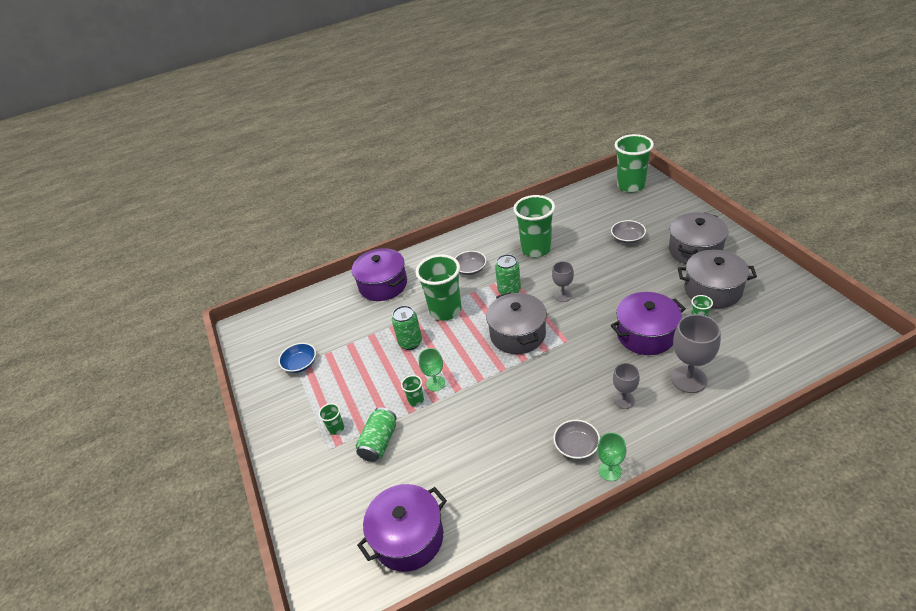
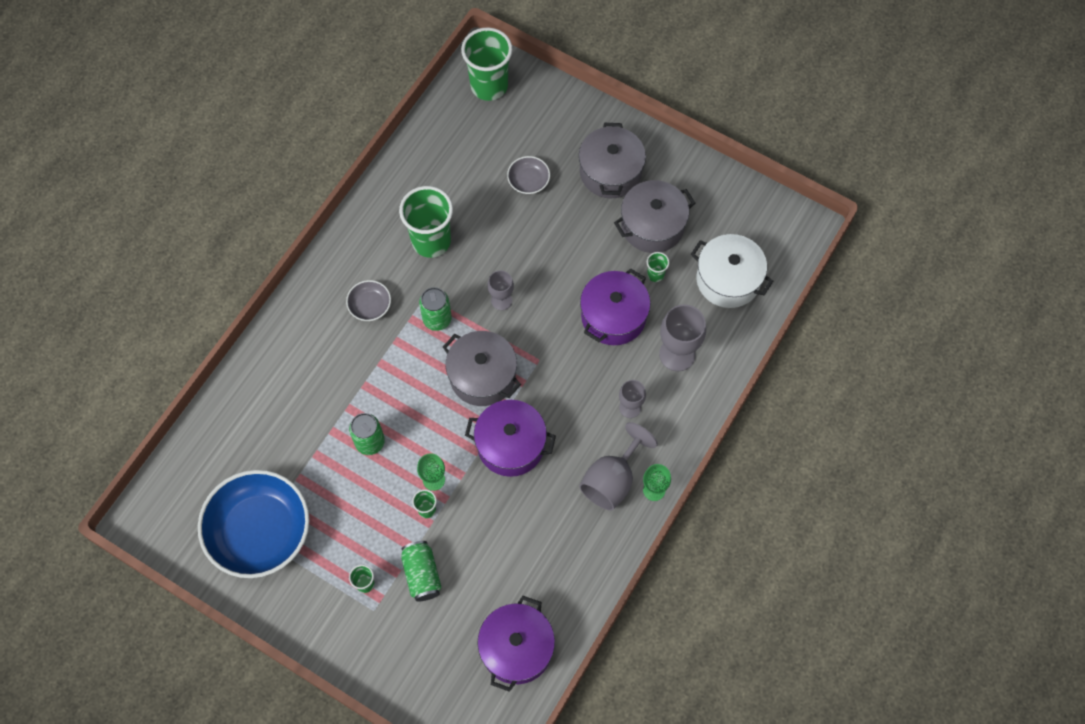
camera: 40 degrees left, 25 degrees up
blue bowl [278,343,316,373] -> blue bowl [198,470,309,578], size x2.30
purple pot [352,248,407,301] -> purple pot moved to [465,400,556,477]
green cup [415,254,462,321] -> none
grey bowl [553,420,600,459] -> grey goblet [579,422,658,511]
none -> white pot [691,234,773,308]

